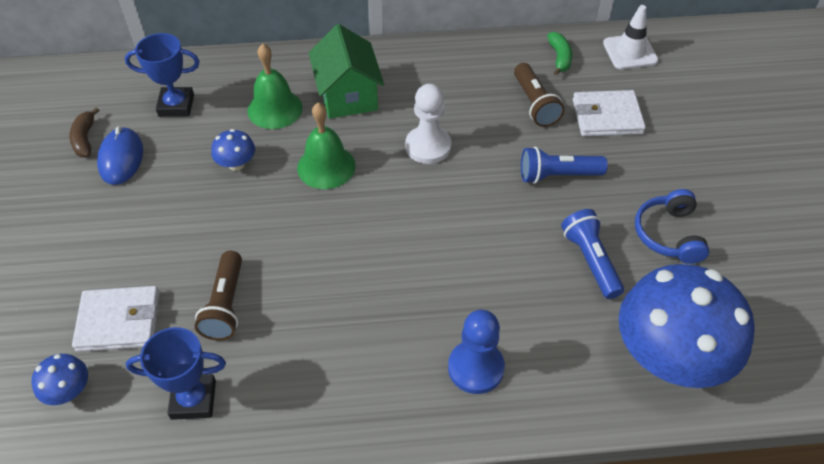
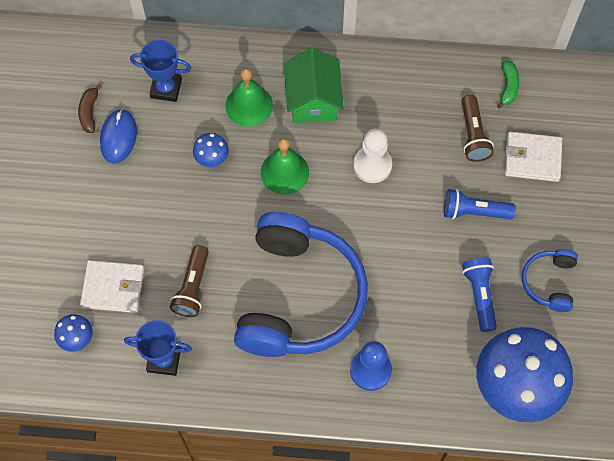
camera: 10 degrees right, 15 degrees up
white traffic cone [603,5,658,69] -> none
none -> blue headphones [234,212,368,357]

